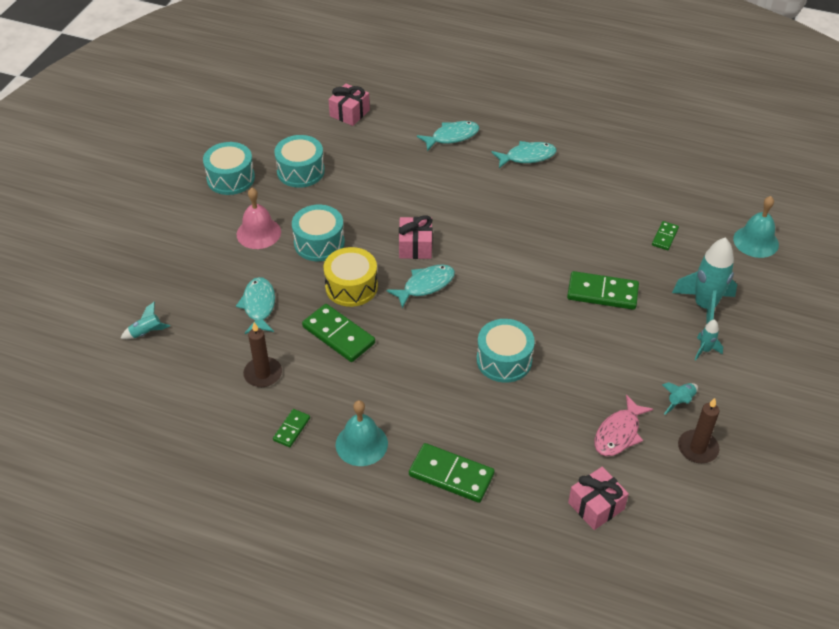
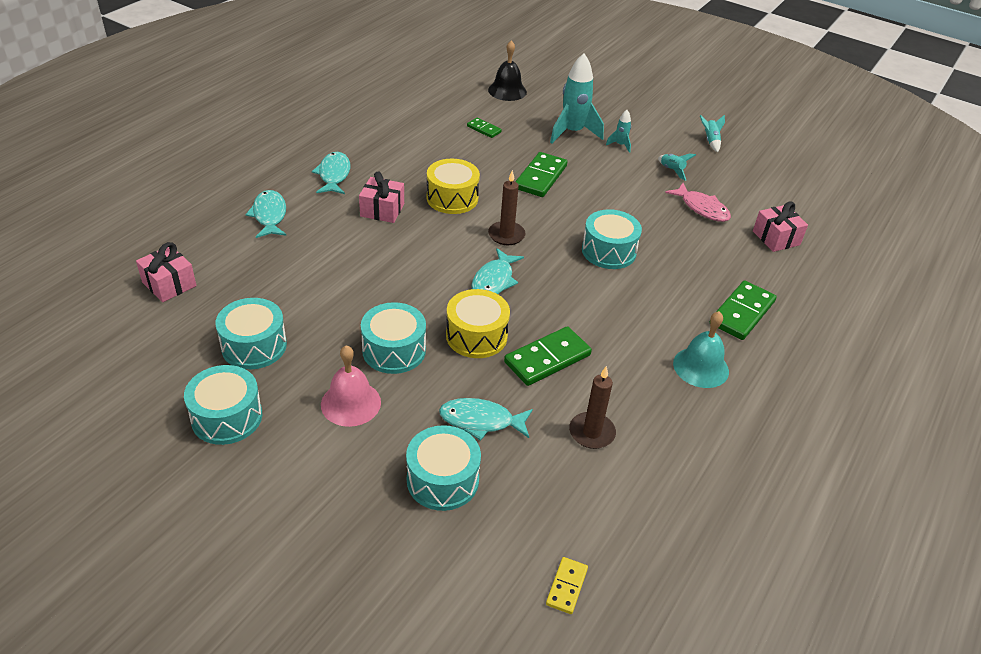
camera: 80 degrees left, 5 degrees down
turquoise rocket [120,302,170,339] -> turquoise rocket moved to [700,115,725,152]
green domino [273,409,310,447] -> none
turquoise fish [386,265,455,308] -> turquoise fish turned 135 degrees counterclockwise [471,248,524,294]
pink gift [399,215,433,259] -> pink gift moved to [359,171,404,223]
brown candle [678,398,719,463] -> brown candle moved to [488,170,526,245]
turquoise bell [733,196,779,258] -> black bell [488,40,527,101]
none -> turquoise drum [406,425,481,511]
none -> yellow drum [427,159,480,214]
none -> yellow domino [546,557,588,614]

